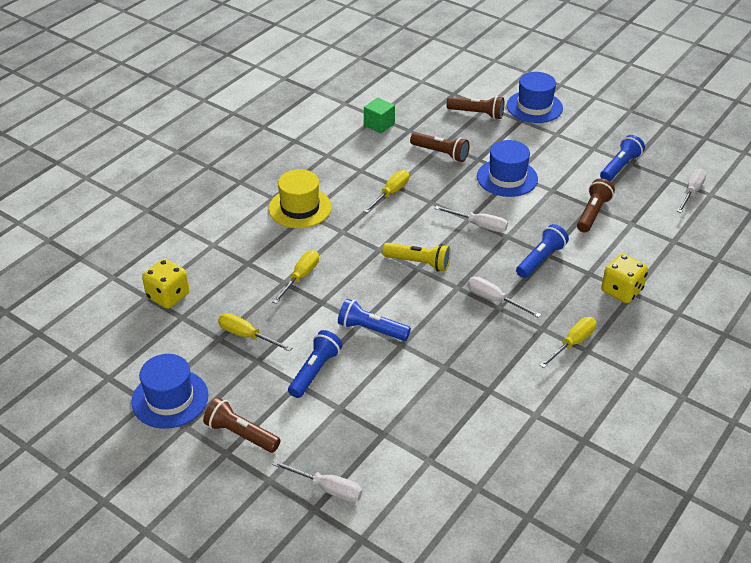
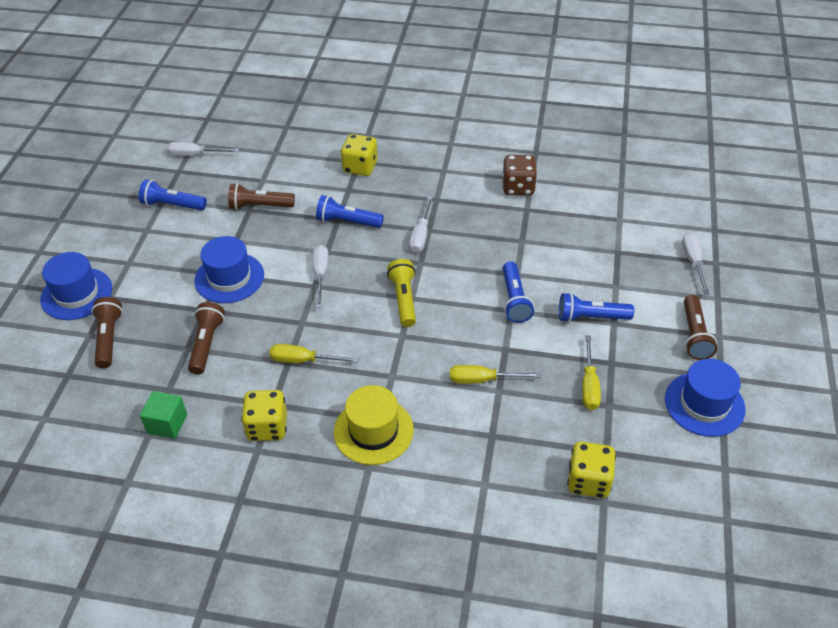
camera: 115 degrees left, 5 degrees up
yellow screwdriver [540,317,596,368] -> none
none -> yellow dice [241,390,287,441]
none -> brown dice [503,155,537,195]

